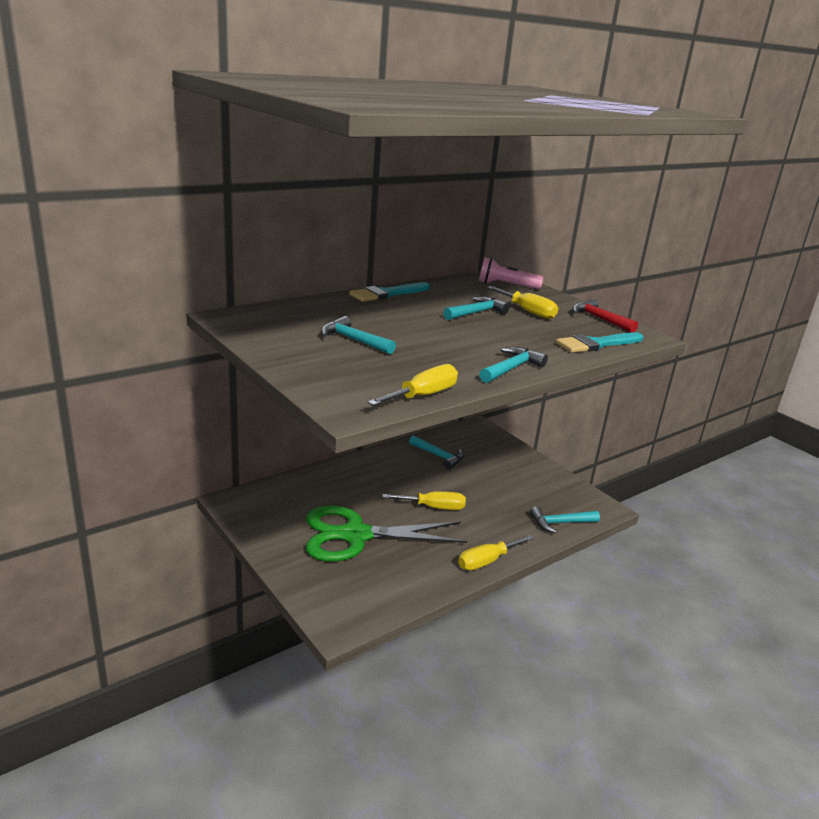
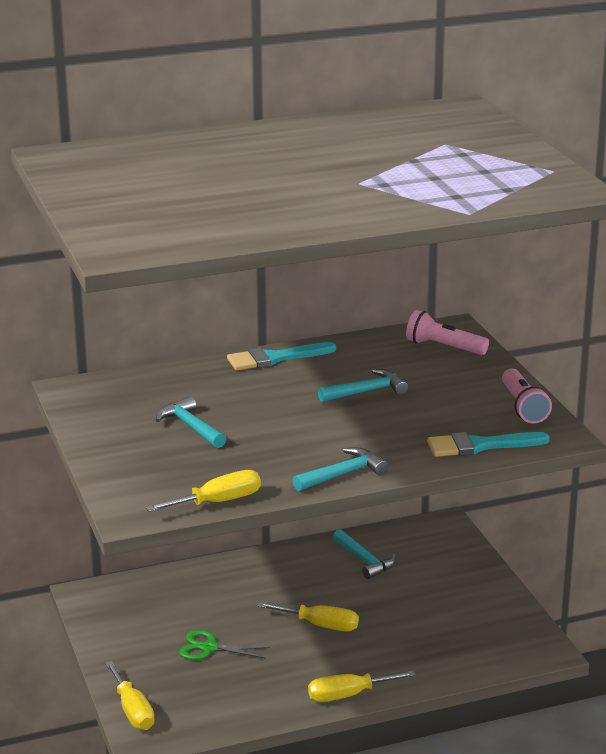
camera: 20 degrees right, 0 degrees up
green scissors [306,505,467,562] -> green scissors [179,630,270,660], size x0.46
yellow screwdriver [487,286,558,319] -> yellow screwdriver moved to [105,661,155,730]
turquoise hammer [530,506,600,533] -> none
red hammer [573,299,638,332] -> pink flashlight [502,368,552,424]

